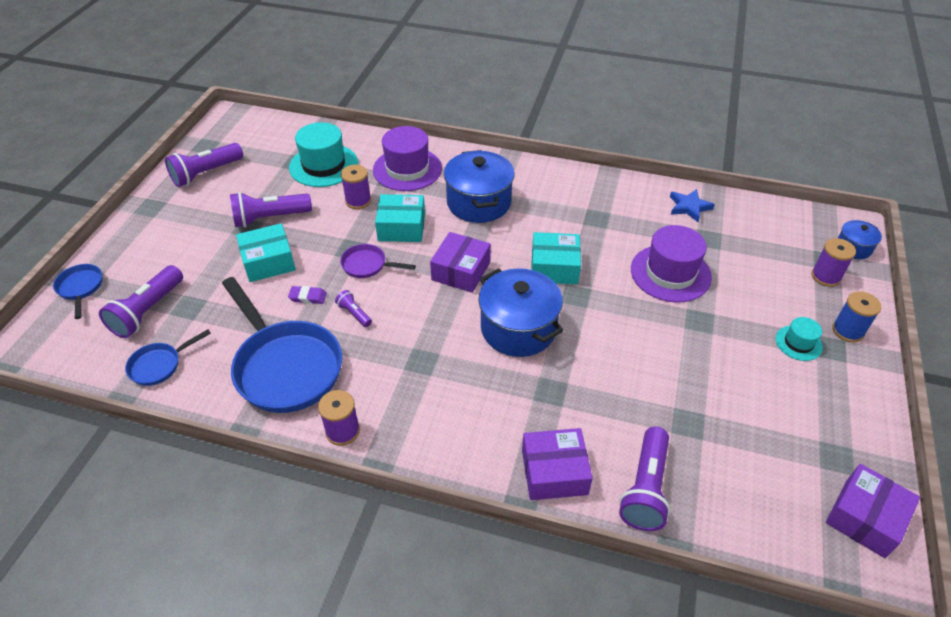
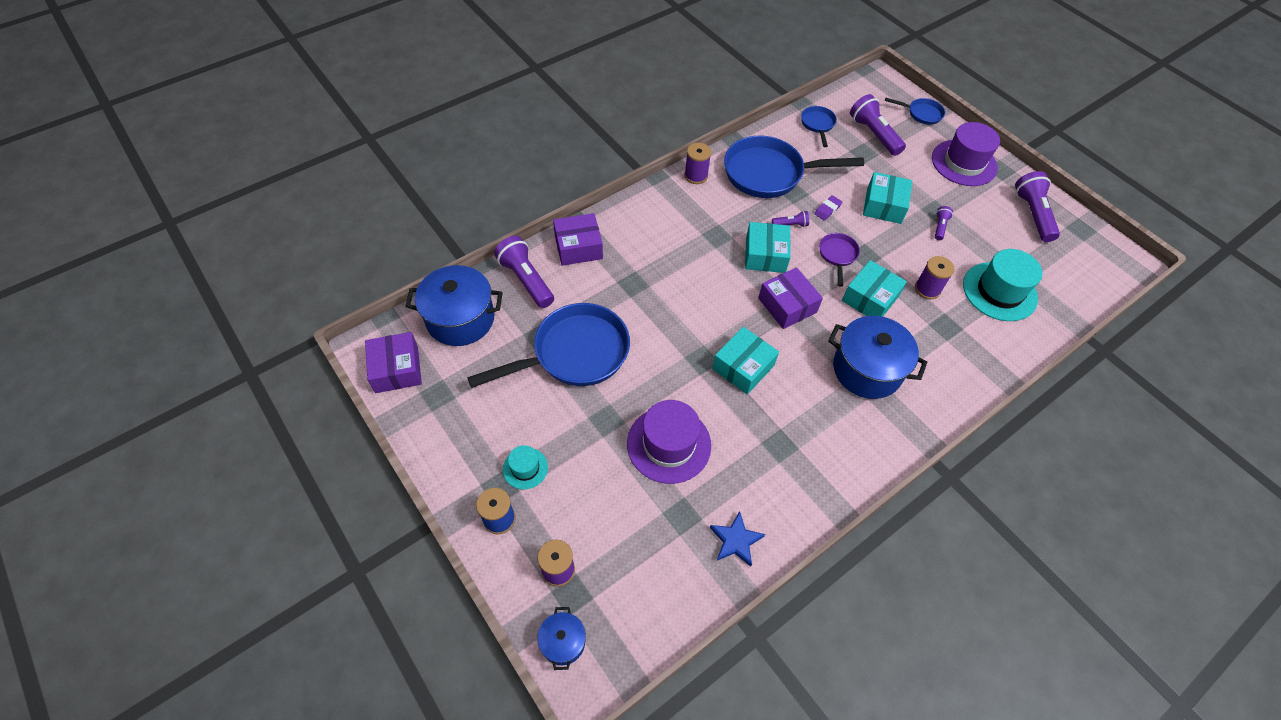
camera: 125 degrees right, 10 degrees up
purple flashlight [230,192,312,228] -> purple flashlight [935,206,953,240], size x0.50
purple pan [340,244,416,278] -> purple pan turned 45 degrees counterclockwise [819,233,860,287]
purple hat [373,126,442,191] -> purple hat moved to [932,122,1000,186]
blue pot [479,268,563,357] -> blue pot moved to [405,265,503,346]
purple box [522,428,593,500] -> purple box turned 45 degrees clockwise [553,213,603,266]
none -> blue pan [467,303,630,388]
none -> turquoise box [745,222,791,273]

